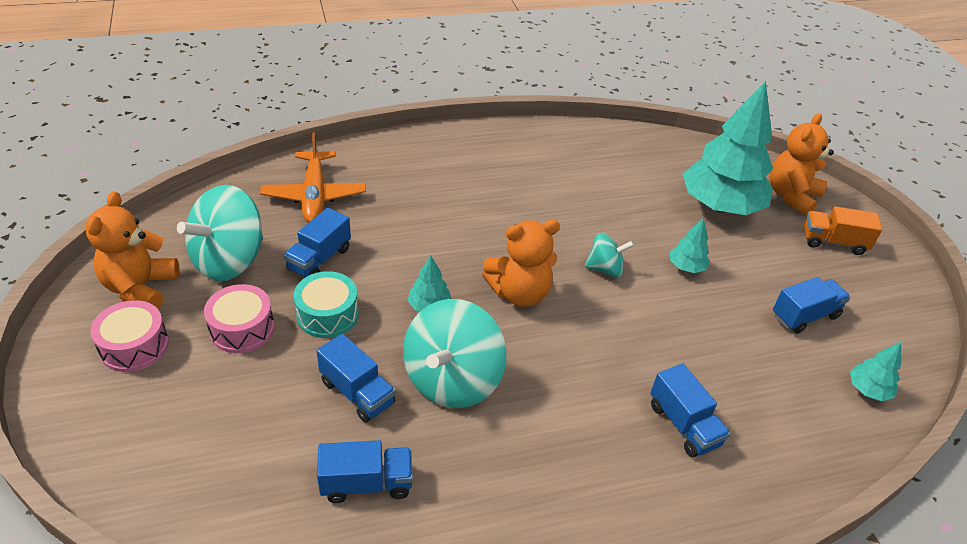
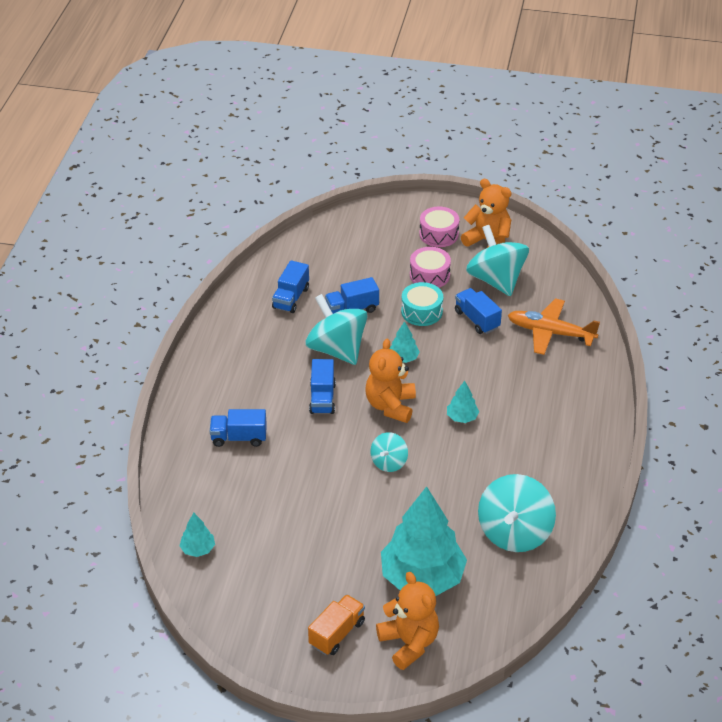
camera: 120 degrees right, 0 degrees up
turquoise tree [670,218,710,273] -> turquoise tree moved to [447,381,479,423]
blue truck [773,277,850,334] -> blue truck moved to [309,359,336,414]
none -> turquoise spinning top [478,474,556,552]

